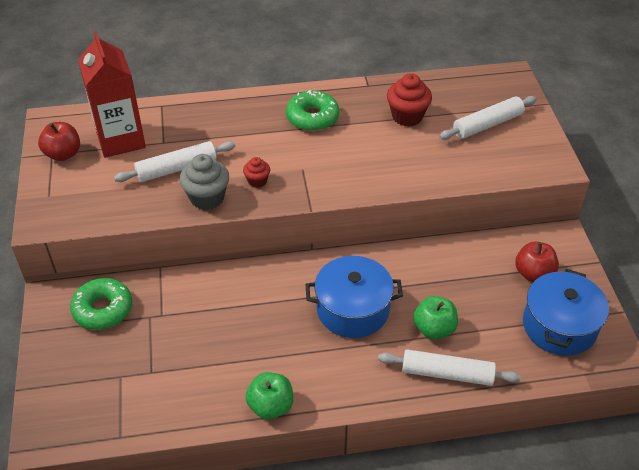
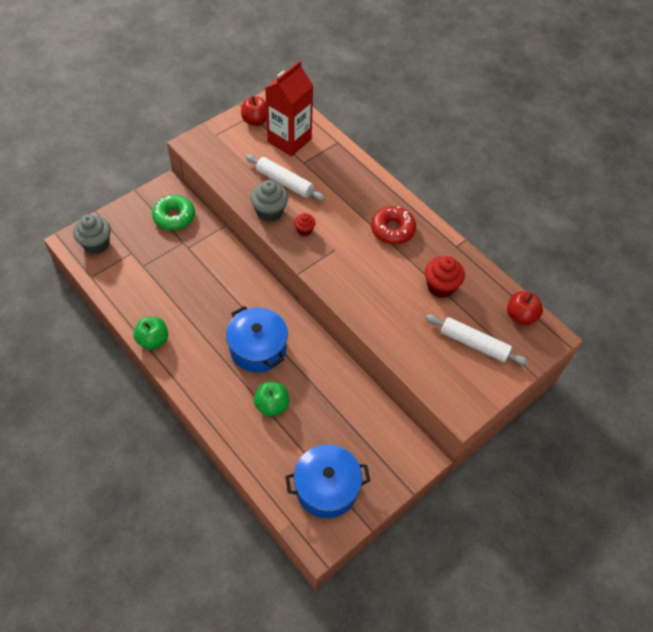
camera: 55 degrees right, 10 degrees up
green donut [286,90,339,131] -> red donut [371,206,416,244]
white rolling pin [378,349,521,386] -> none
red apple [515,241,559,282] -> red apple moved to [507,291,543,325]
none -> grey cupcake [73,214,111,254]

